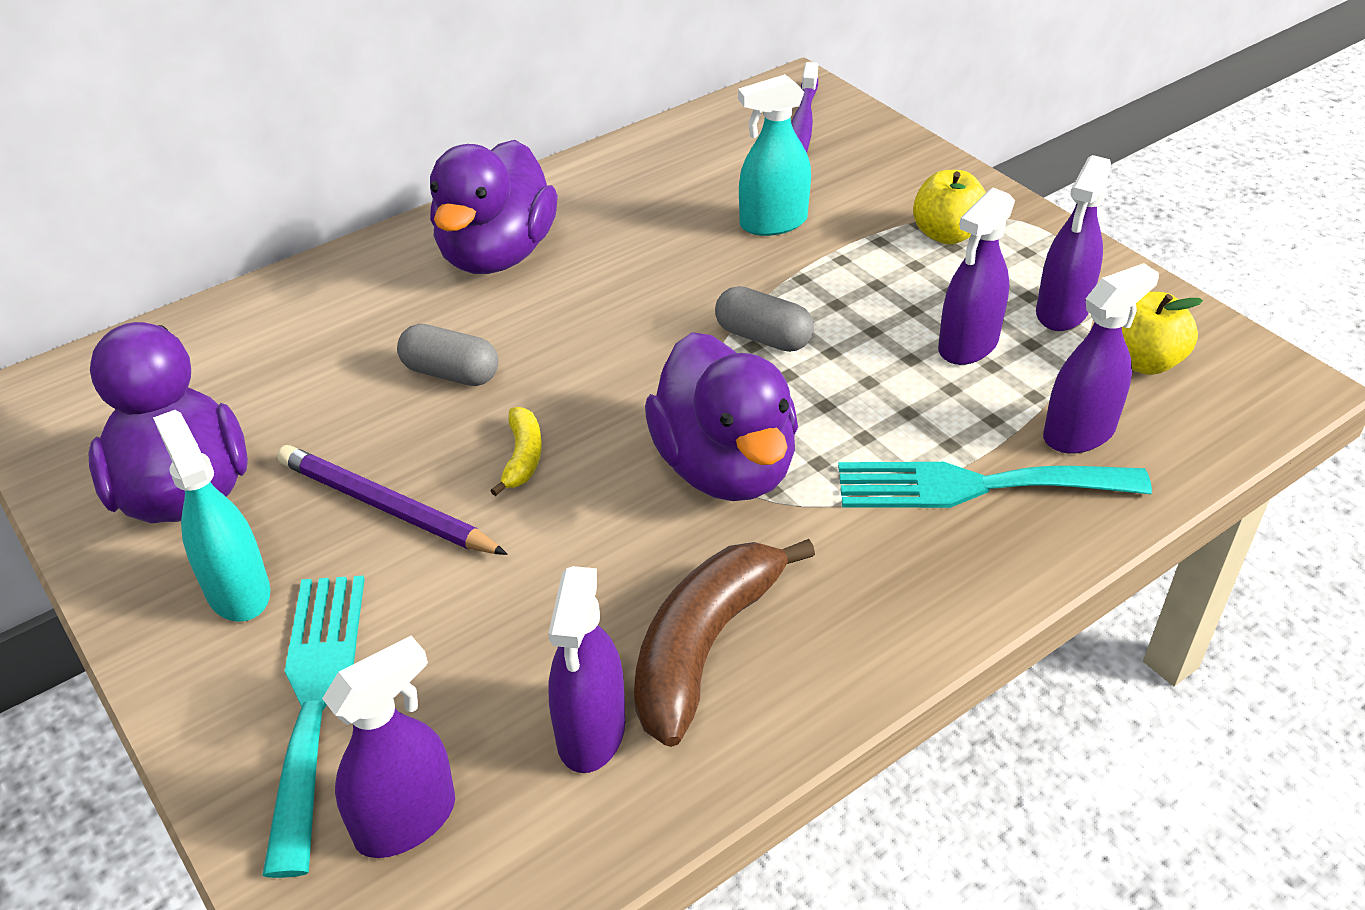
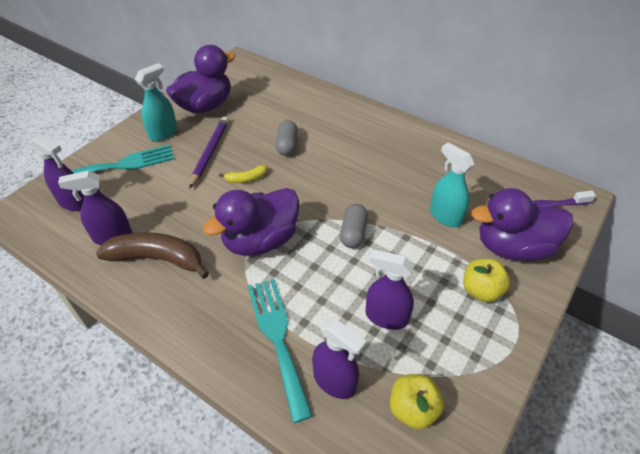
camera: 70 degrees right, 5 degrees up
purple duck [430,140,558,274] -> purple duck moved to [471,188,573,261]
purple spray bottle [1036,155,1111,331] -> none

